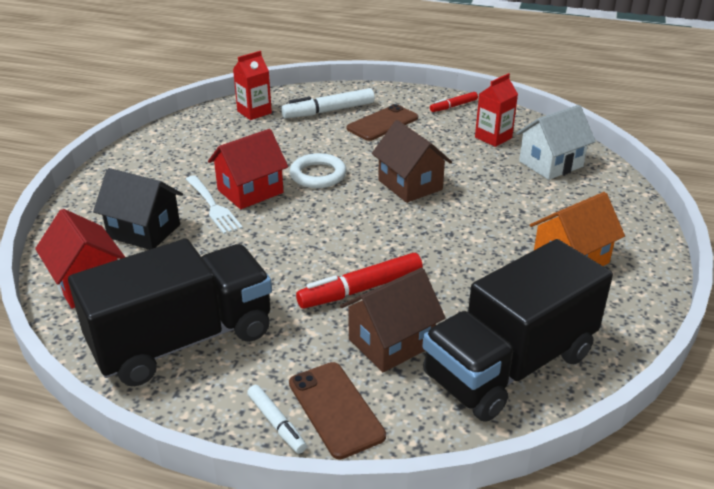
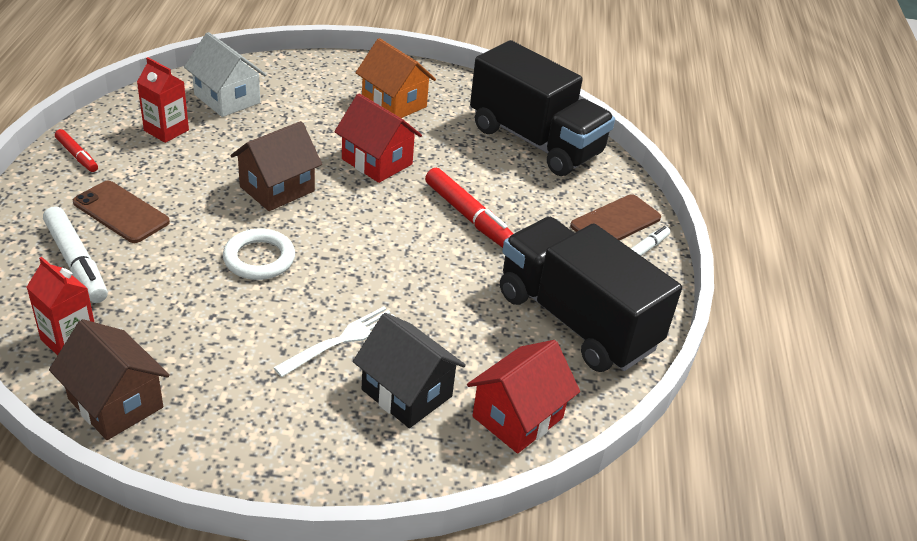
camera: 105 degrees left, 5 degrees up
black house [93,168,183,250] -> black house turned 60 degrees counterclockwise [353,313,466,428]
red house [208,129,288,209] -> red house moved to [334,94,422,183]
brown house [340,268,446,372] -> brown house moved to [49,319,170,440]

